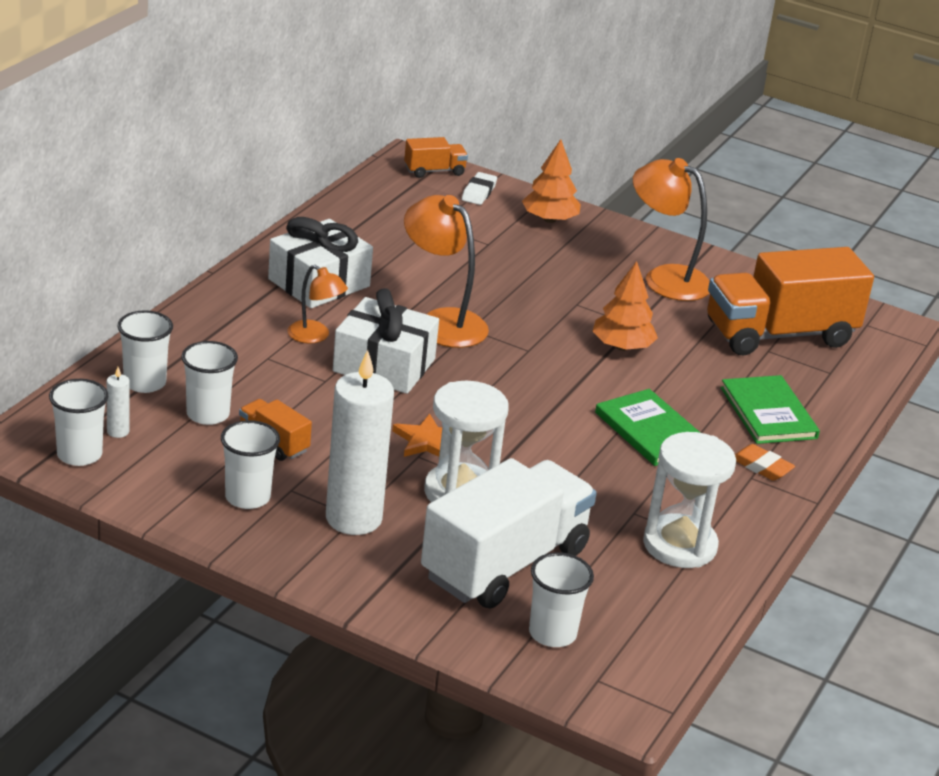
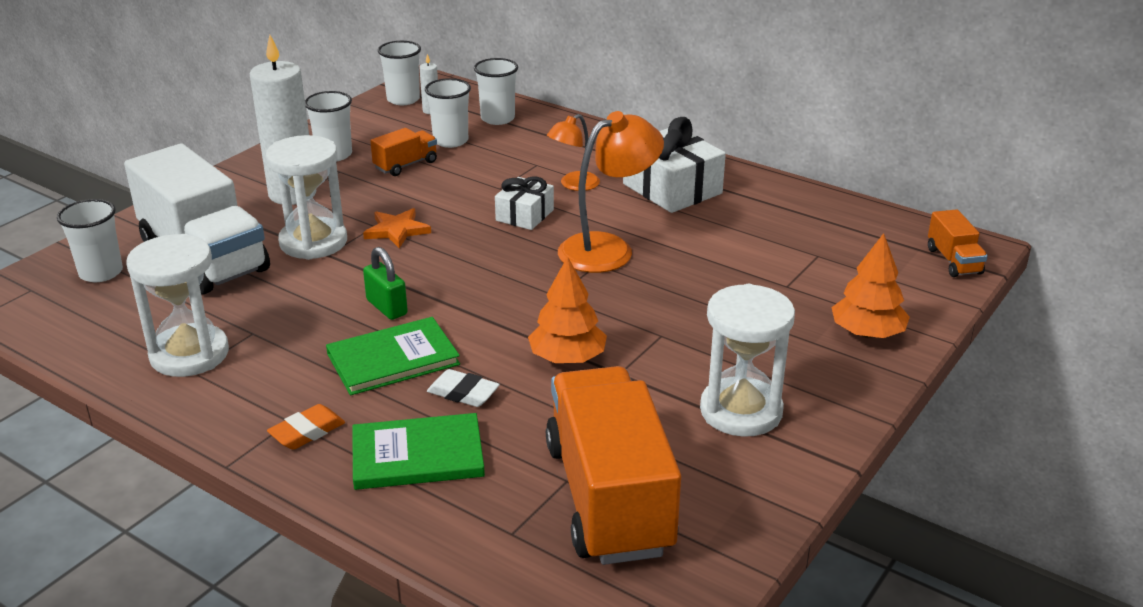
camera: 100 degrees right, 0 degrees up
white gift [333,288,439,394] -> white gift [495,177,554,230], size x0.59
white eraser [462,172,497,205] -> white eraser moved to [427,369,500,407]
orange lamp [633,158,710,301] -> white hourglass [700,284,795,437]
none -> green padlock [363,247,408,320]

